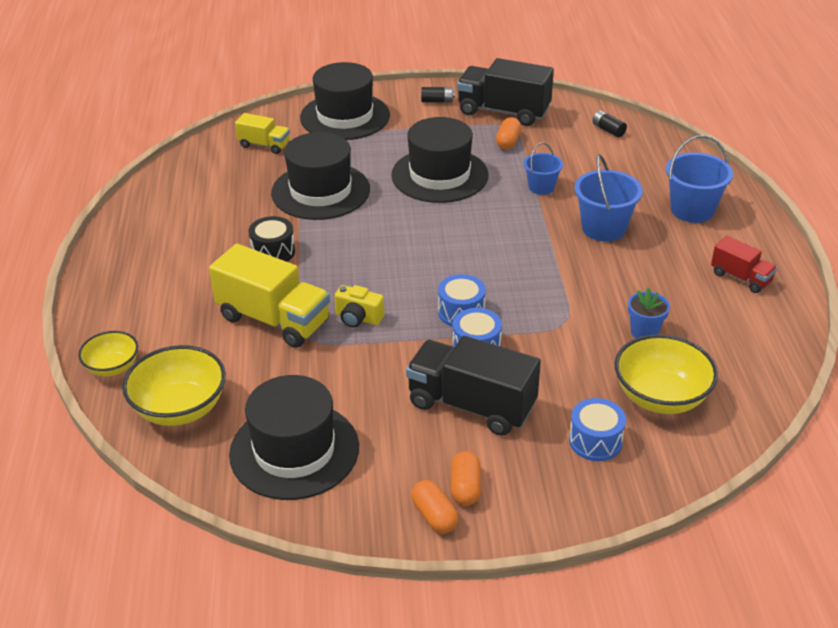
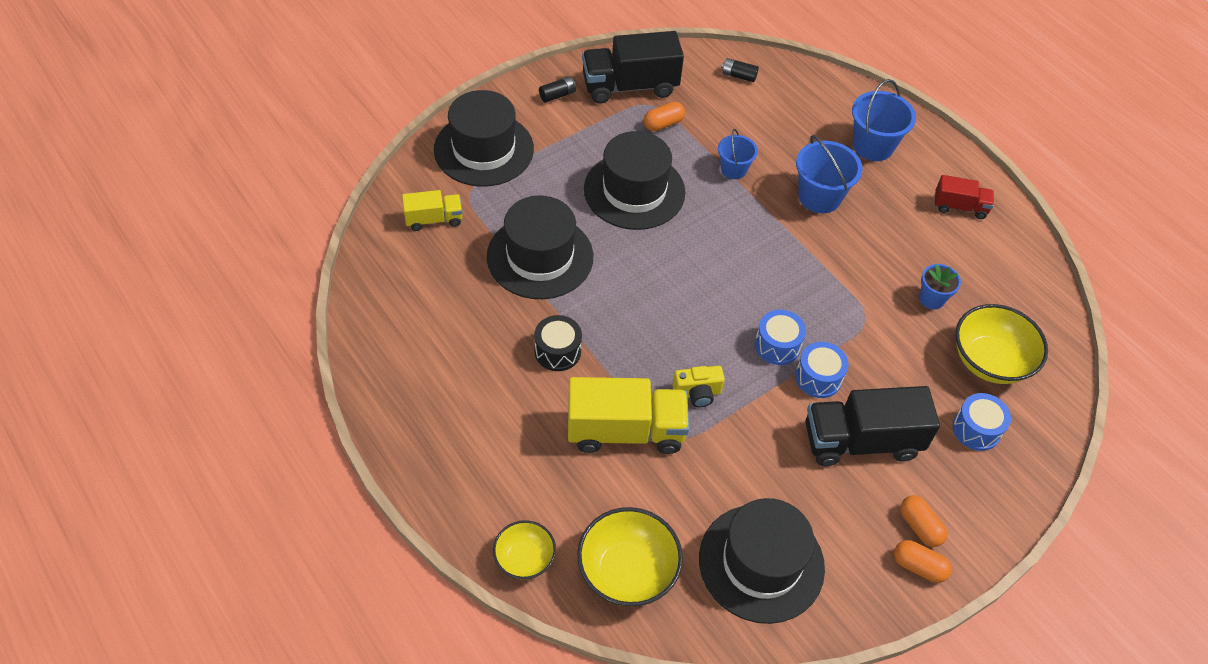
camera: 35 degrees left, 15 degrees up
orange capsule [496,117,521,149] -> orange capsule turned 75 degrees clockwise [644,102,685,131]

